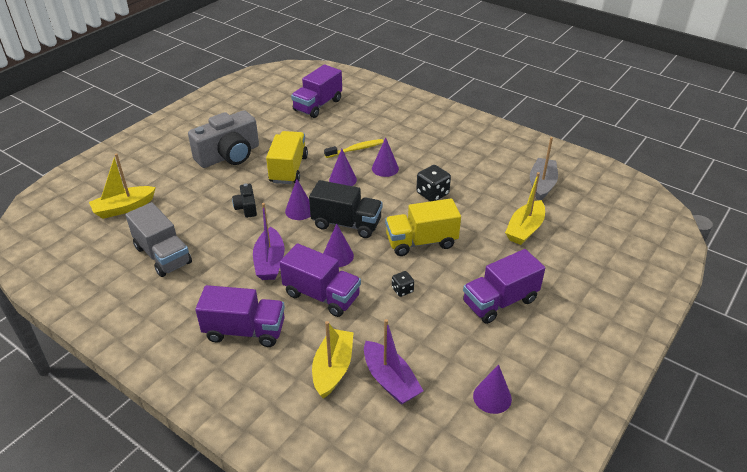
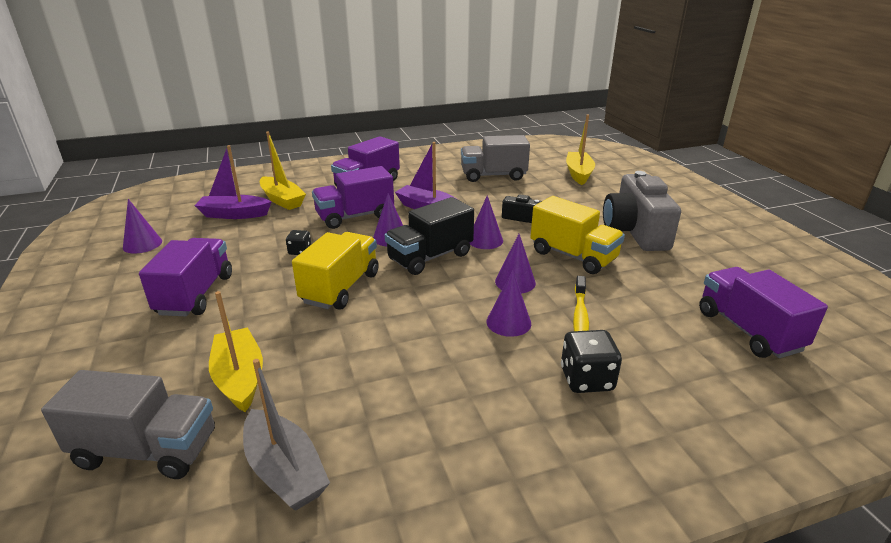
camera: 125 degrees right, 10 degrees down
black dice [416,165,451,201] -> black dice moved to [561,330,622,393]
none -> grey truck [41,370,215,479]

